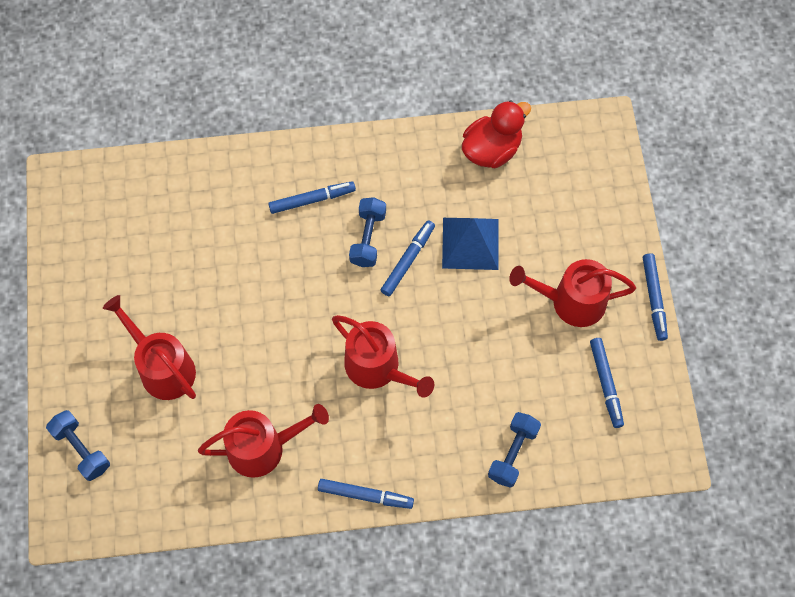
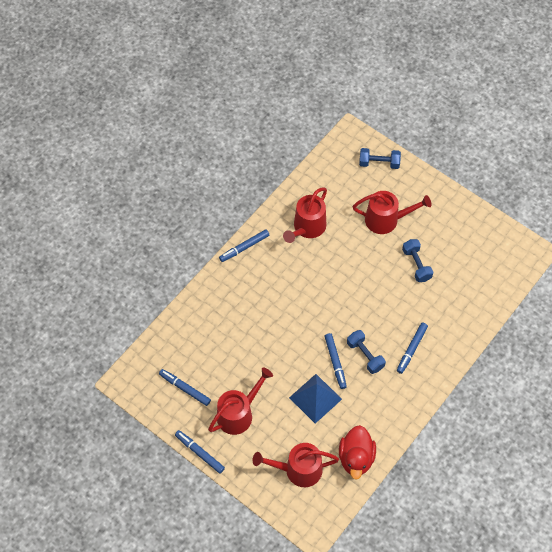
camera: 135 degrees right, 5 degrees down
red watering can [332,315,434,398] -> red watering can moved to [253,443,339,487]
blue dumbbell [488,412,541,488] -> blue dumbbell moved to [402,239,433,282]

